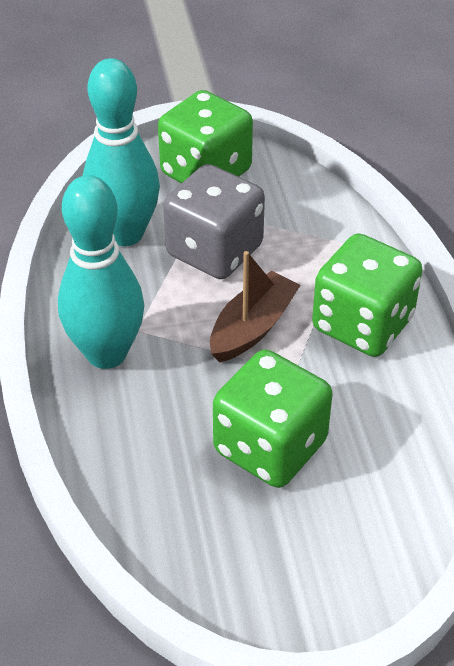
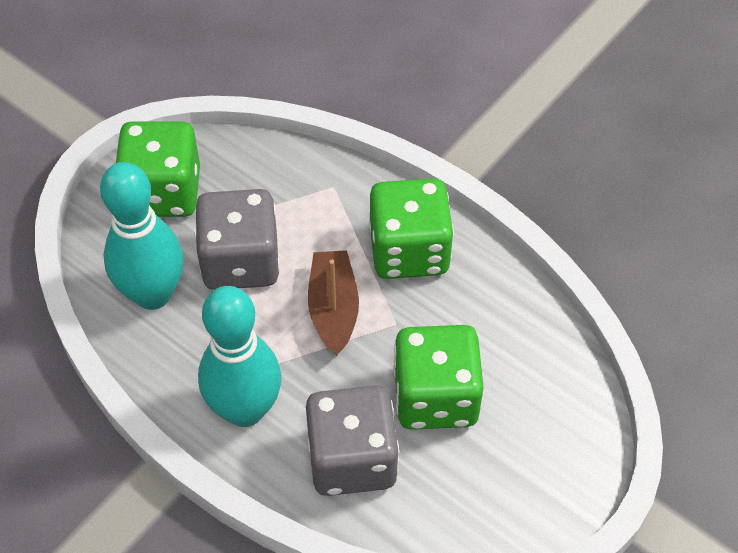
camera: 40 degrees left, 10 degrees up
none -> grey dice [306,385,399,496]

